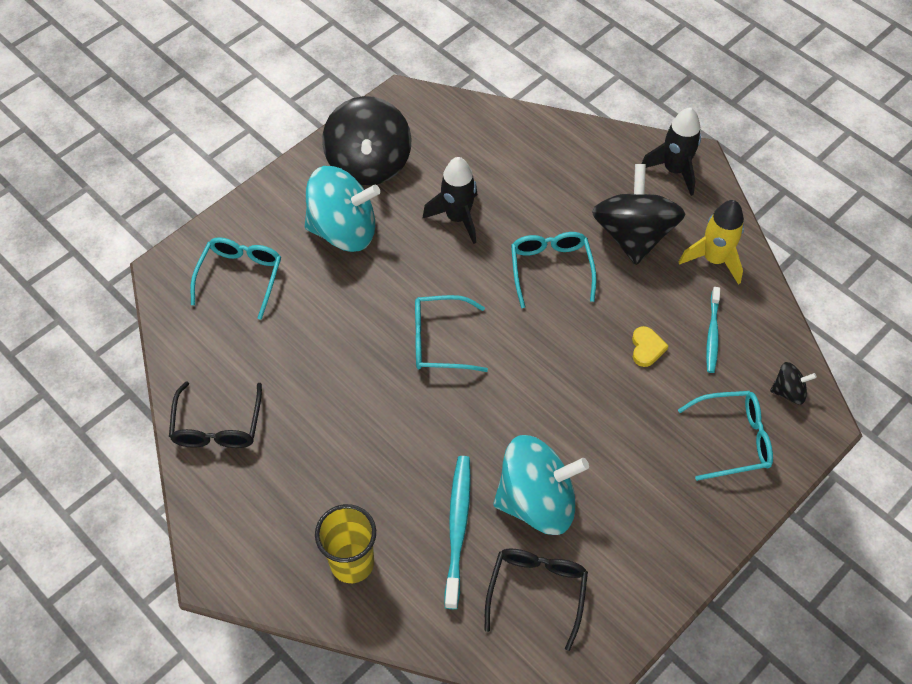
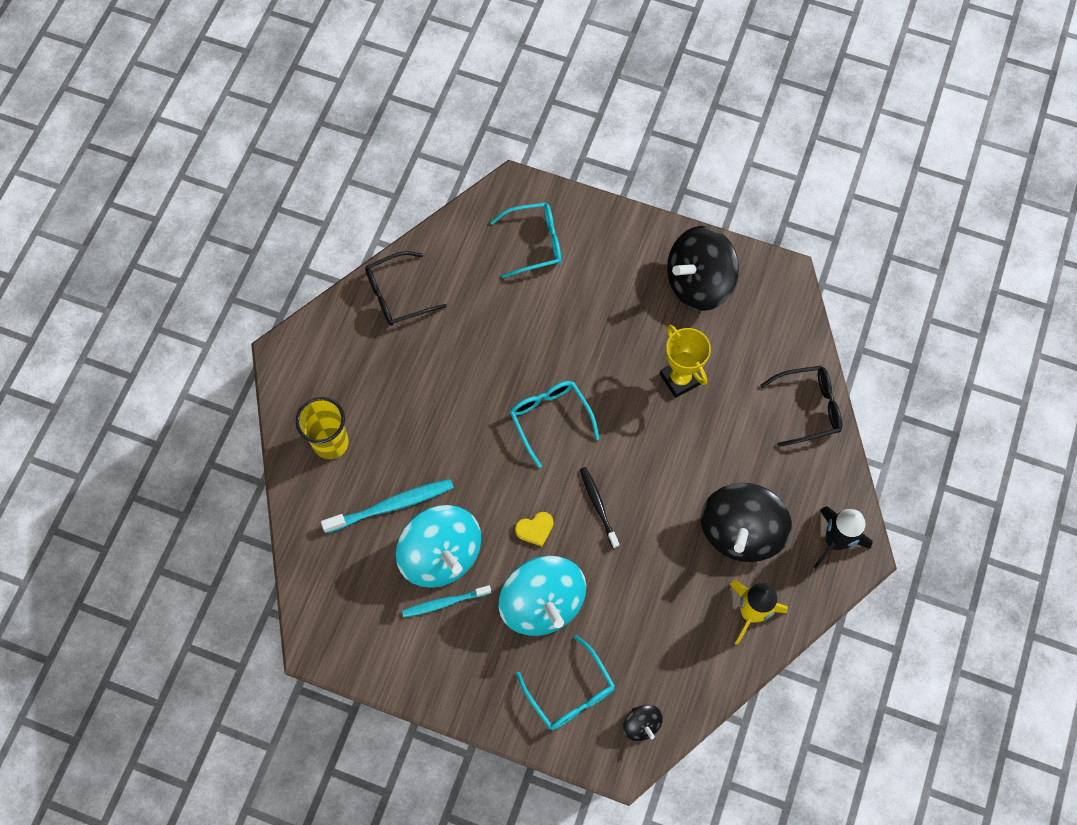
camera: 65 degrees right, 10 degrees up
turquoise spinning top [305,166,380,252] -> turquoise spinning top moved to [499,555,586,636]
black rocket [423,157,477,244] -> yellow trophy [660,324,711,398]
black glasses [485,549,588,651] -> black glasses moved to [760,366,842,447]
turquoise glasses [511,232,597,308] -> none
black spinning top [592,164,685,265] -> black spinning top turned 135 degrees clockwise [701,483,792,562]
yellow heart [632,326,668,367] -> yellow heart moved to [515,512,554,547]
turquoise toothbrush [706,287,720,373] -> turquoise toothbrush moved to [402,585,491,617]
none -> black toothbrush [580,467,619,549]

